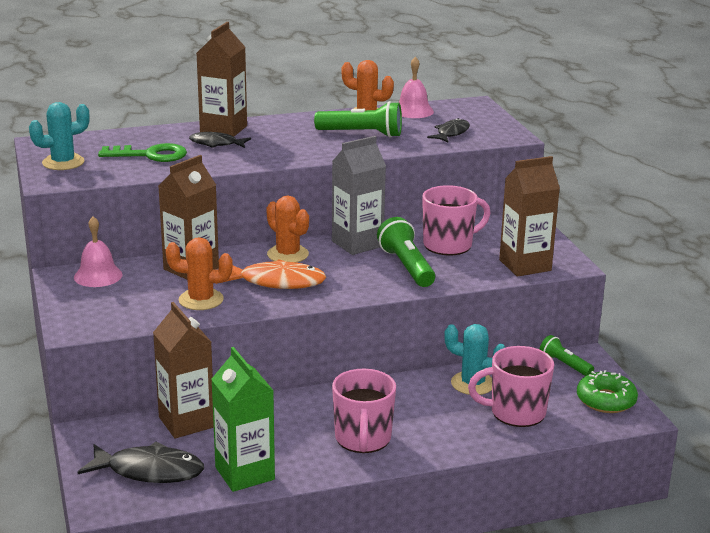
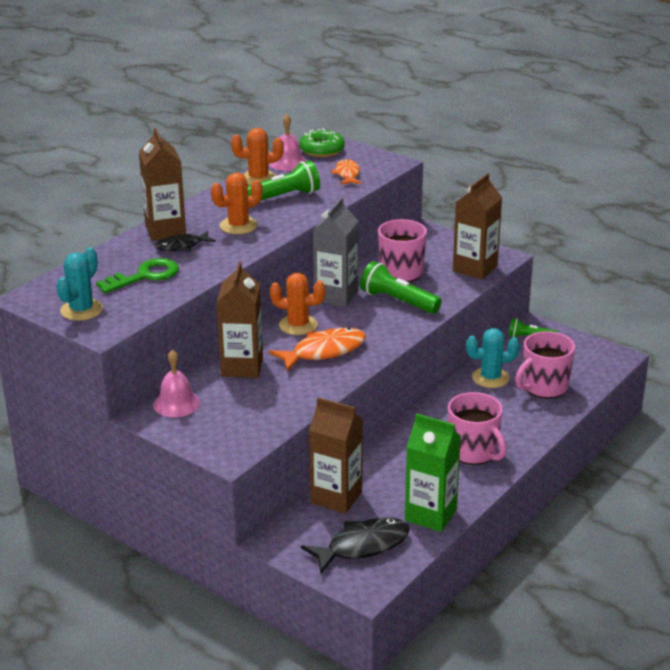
camera: 35 degrees left, 5 degrees up
orange cactus [166,237,233,310] -> orange cactus moved to [211,172,263,234]
black fish [427,118,470,142] -> orange fish [331,159,362,185]
green donut [577,370,638,413] -> green donut moved to [299,128,345,157]

